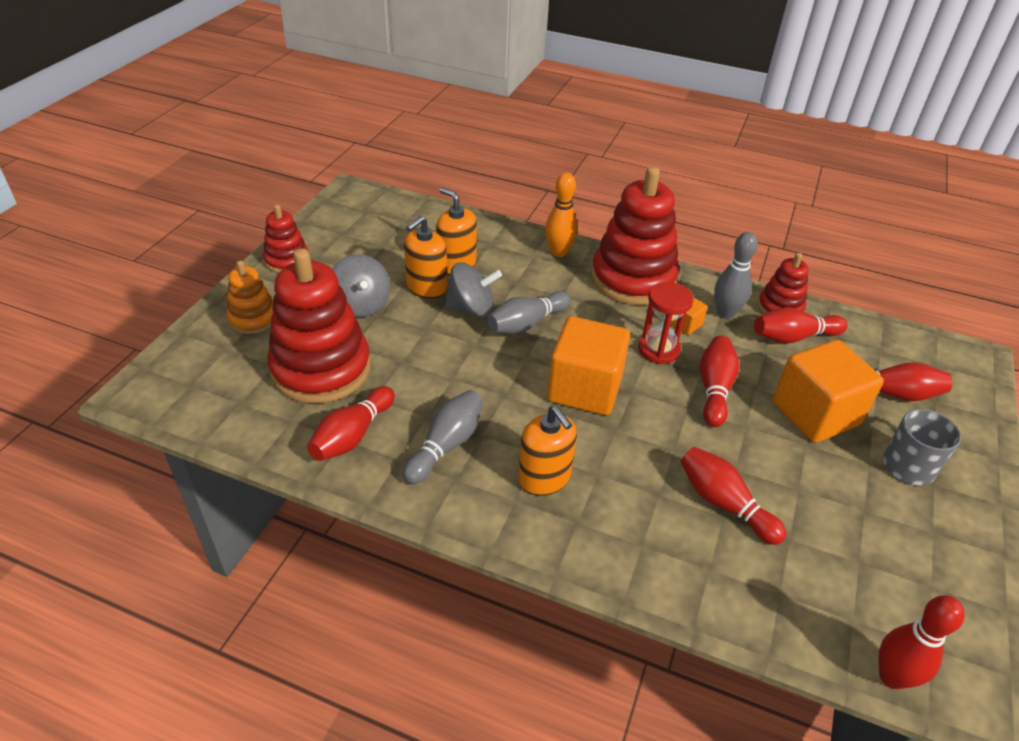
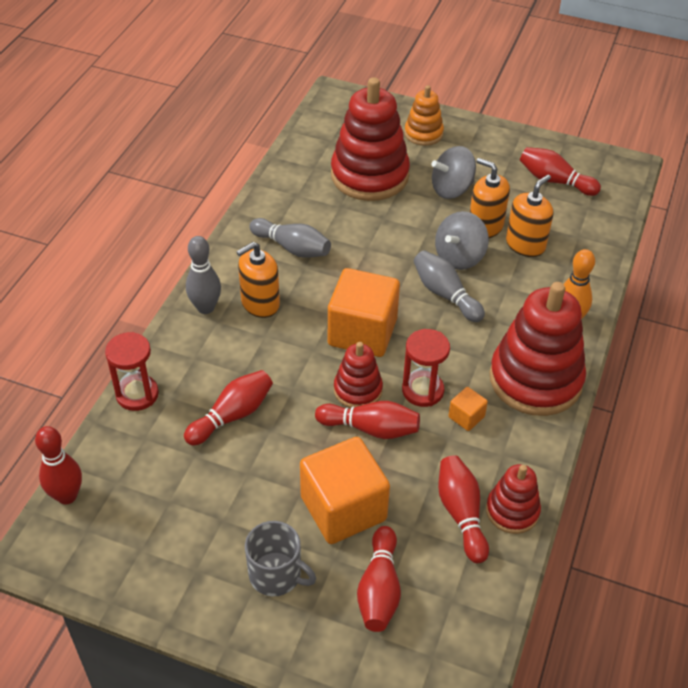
camera: 90 degrees right, 5 degrees up
red stacking toy [263,204,309,273] -> red stacking toy moved to [334,342,383,408]
red bowling pin [307,386,395,461] -> red bowling pin moved to [520,147,601,196]
grey spinning top [444,262,502,318] -> grey spinning top turned 45 degrees clockwise [435,211,489,270]
grey bowling pin [714,232,758,319] -> grey bowling pin moved to [186,236,221,314]
none -> red hourglass [105,332,159,411]

